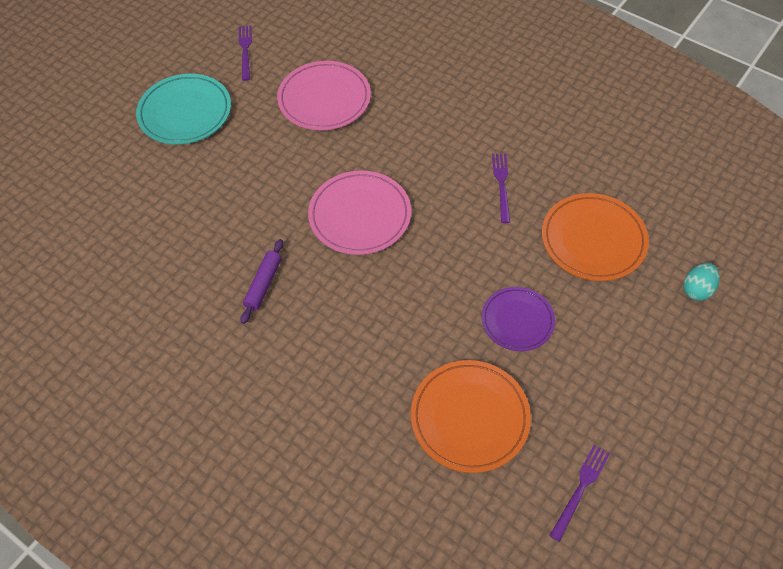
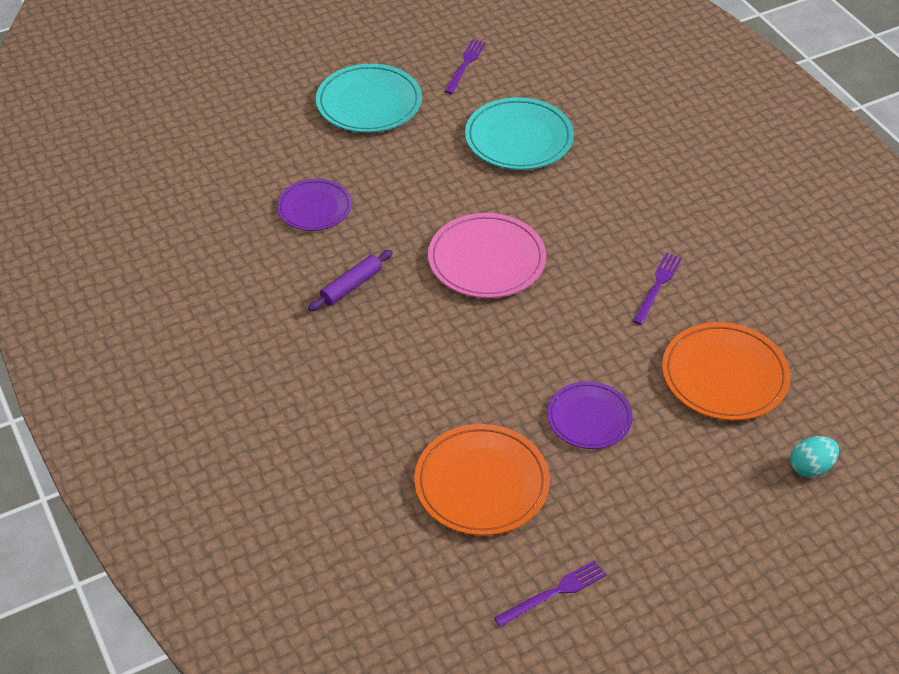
camera: 25 degrees right, 10 degrees down
pink plate [277,61,371,130] -> turquoise plate [465,97,574,170]
none -> purple plate [277,179,352,231]

